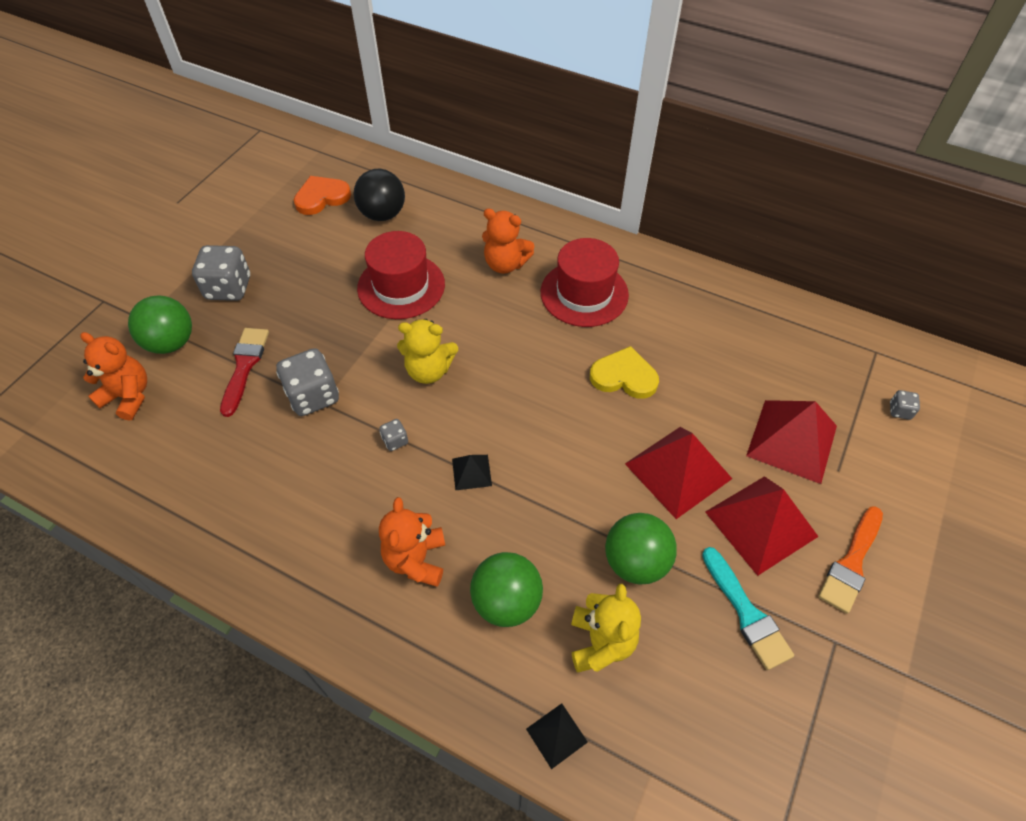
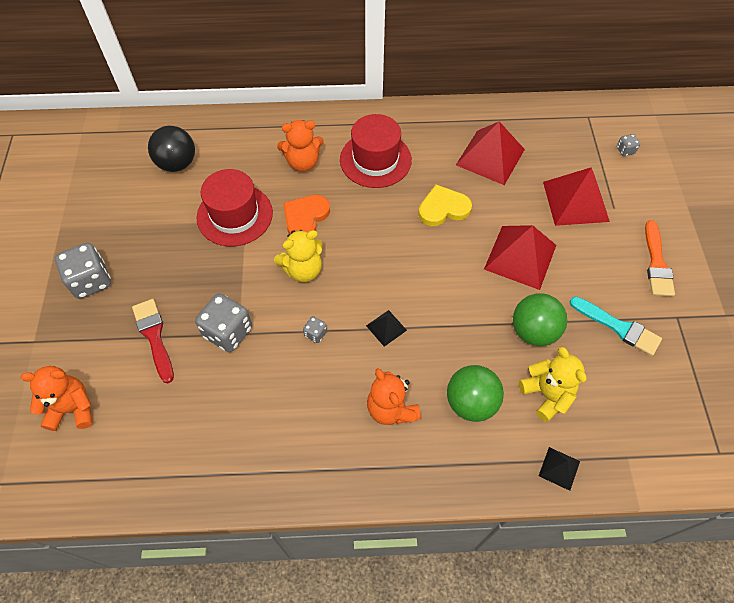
camera: 30 degrees left, 5 degrees up
green ball [128,295,192,354] -> none
orange heart [294,176,351,215] -> orange heart moved to [283,195,330,235]
red pyramid [705,476,819,576] -> red pyramid moved to [456,121,525,185]

